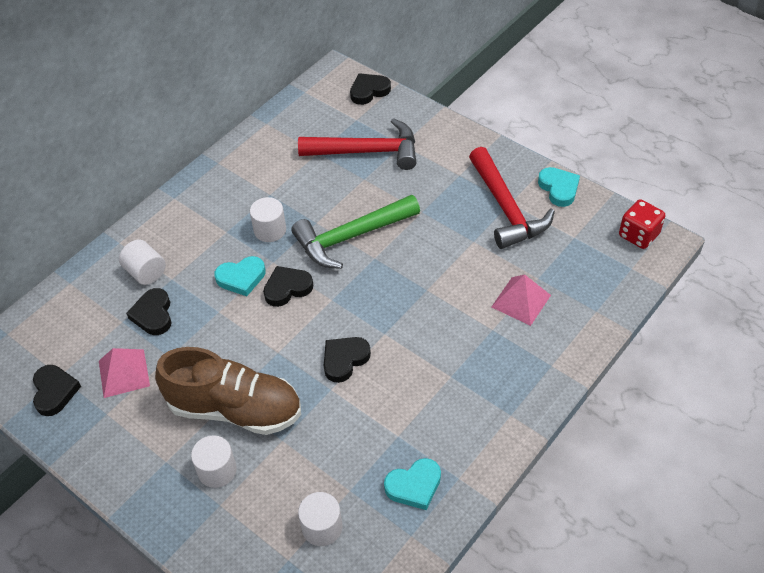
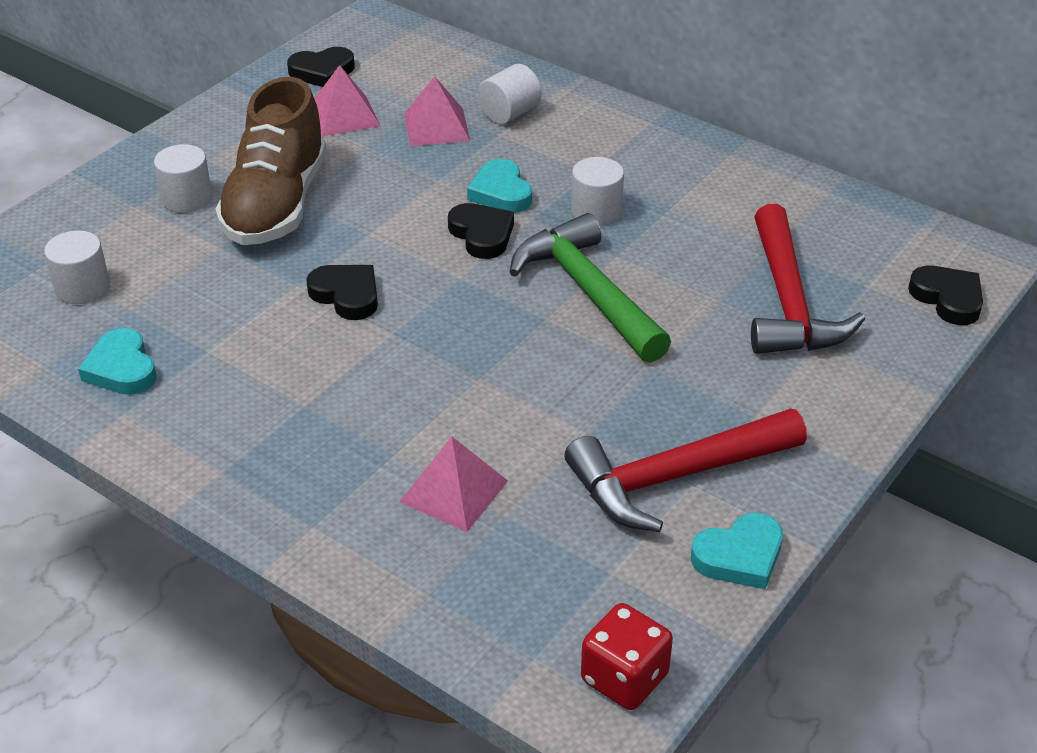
camera: 85 degrees right, 10 degrees down
black heart [126,288,172,335] -> pink pyramid [404,76,470,146]

